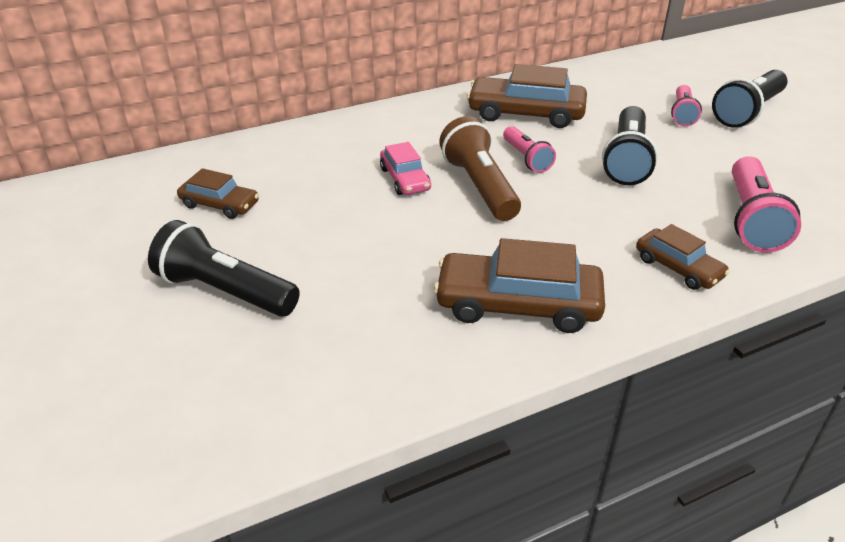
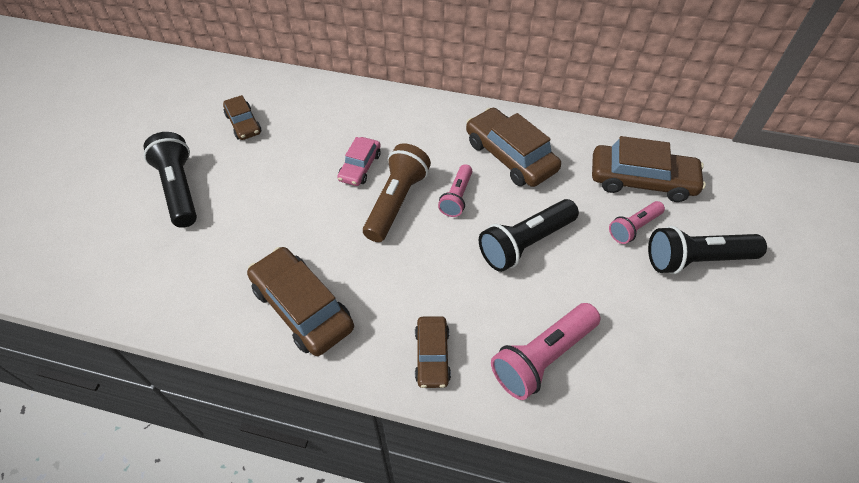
camera: 40 degrees right, 15 degrees up
none -> brown car [592,136,706,202]

